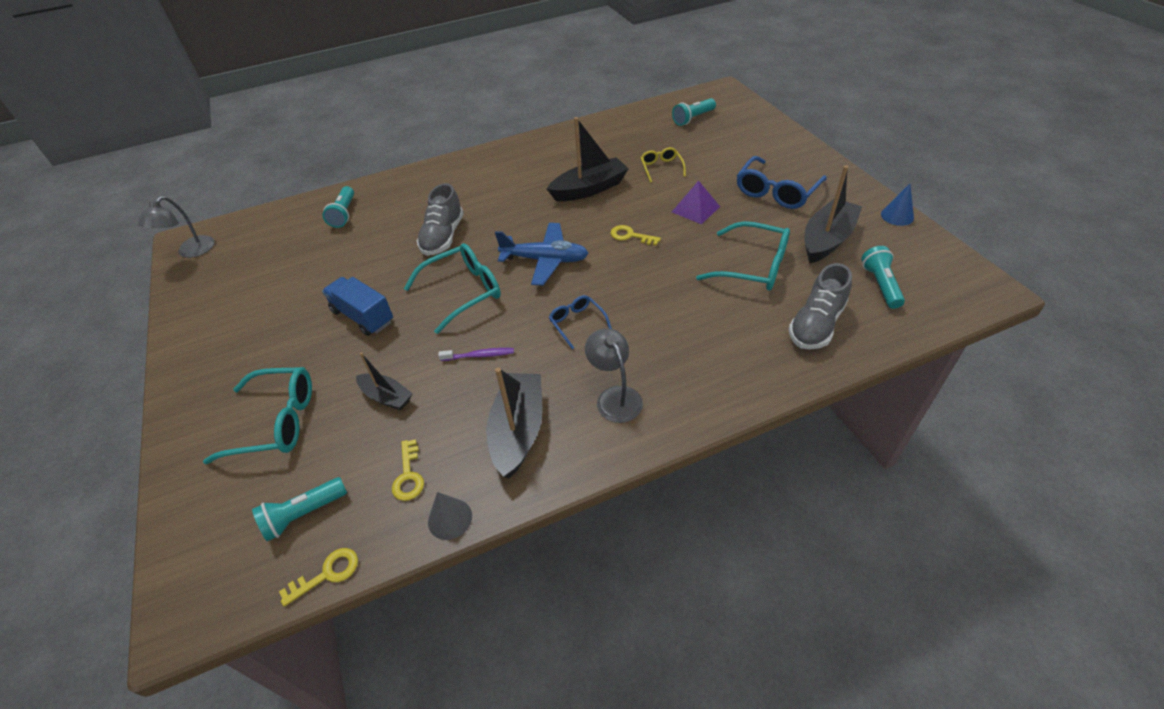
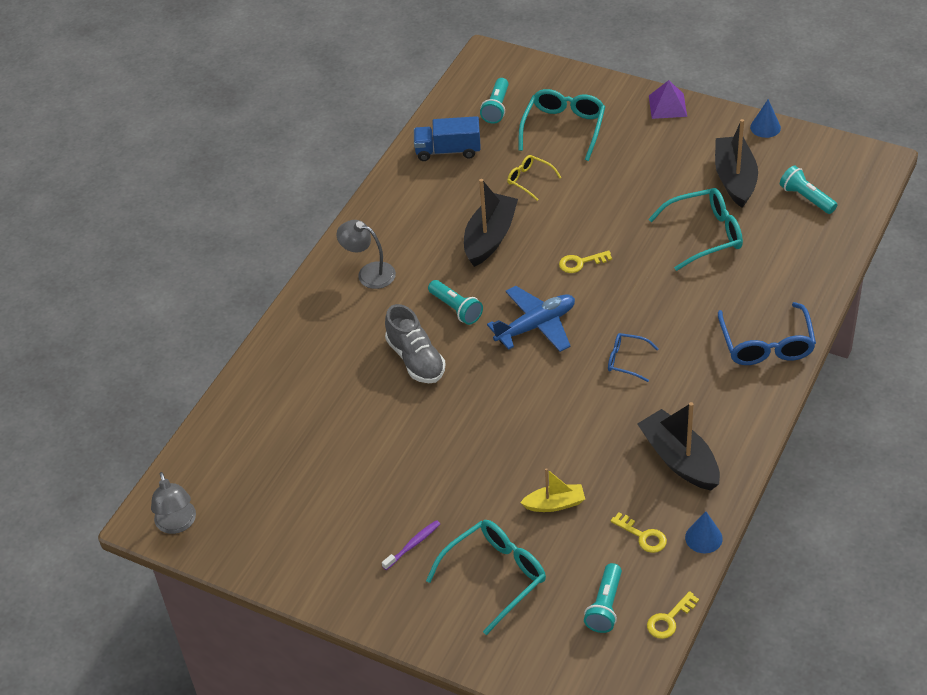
camera: 40 degrees left, 0 degrees up
yellow key [279,548,358,607] -> yellow key turned 150 degrees counterclockwise [647,591,699,639]
blue truck [322,277,393,336] -> blue truck moved to [414,116,481,161]
turquoise flashlight [323,186,354,228] -> turquoise flashlight moved to [428,280,483,325]
black boat [356,353,413,410] -> yellow boat [520,468,585,512]
turquoise glasses [404,243,501,334] -> turquoise glasses moved to [519,89,605,161]
grey cone [428,492,472,540] -> blue cone [685,511,723,553]
purple toothbrush [438,348,514,361] -> purple toothbrush moved to [382,520,440,570]
grey lamp [585,328,643,423] -> grey lamp moved to [336,220,396,289]
purple pyramid [672,180,720,224] -> purple pyramid moved to [649,80,687,119]
blue glasses [737,156,827,209] -> blue glasses moved to [718,302,816,365]
grey shoe [788,263,852,349] -> none

